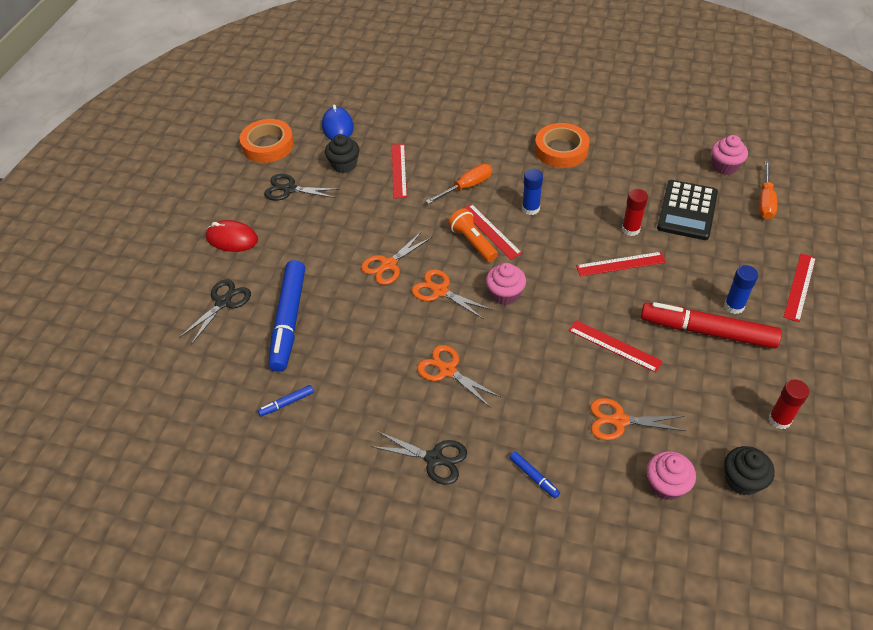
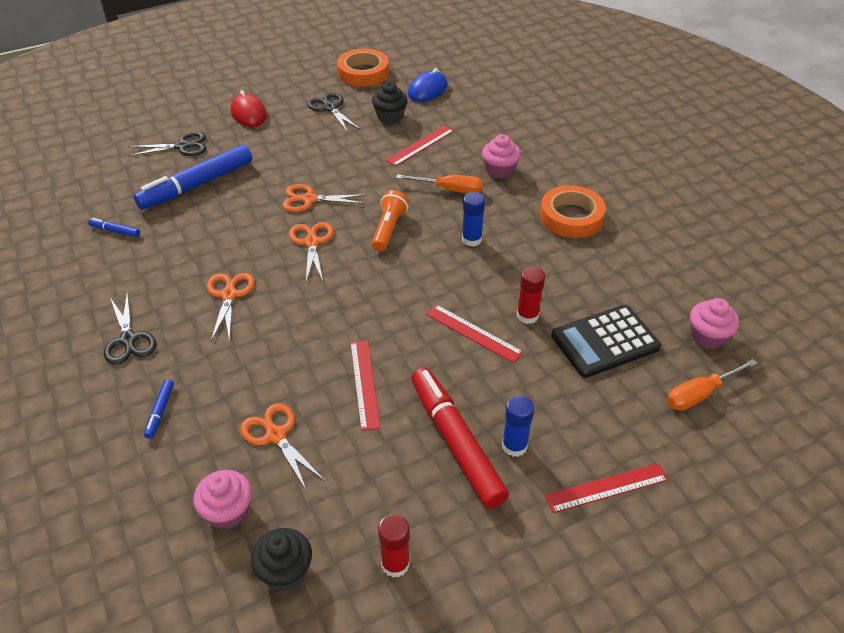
camera: 45 degrees right, 5 degrees down
red ruler [462,204,522,260] -> none
pink cupcake [486,263,526,305] -> pink cupcake moved to [482,134,521,179]

